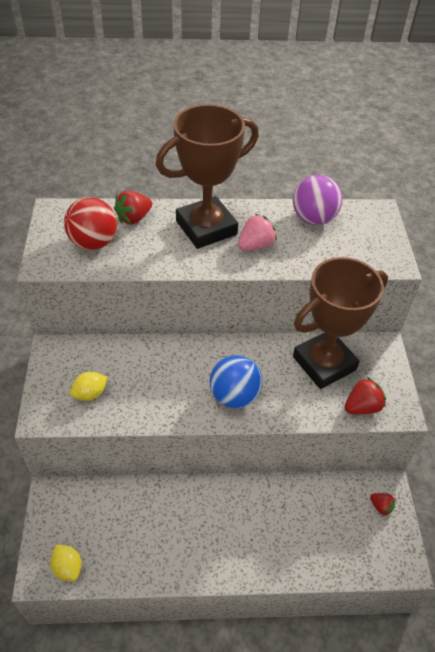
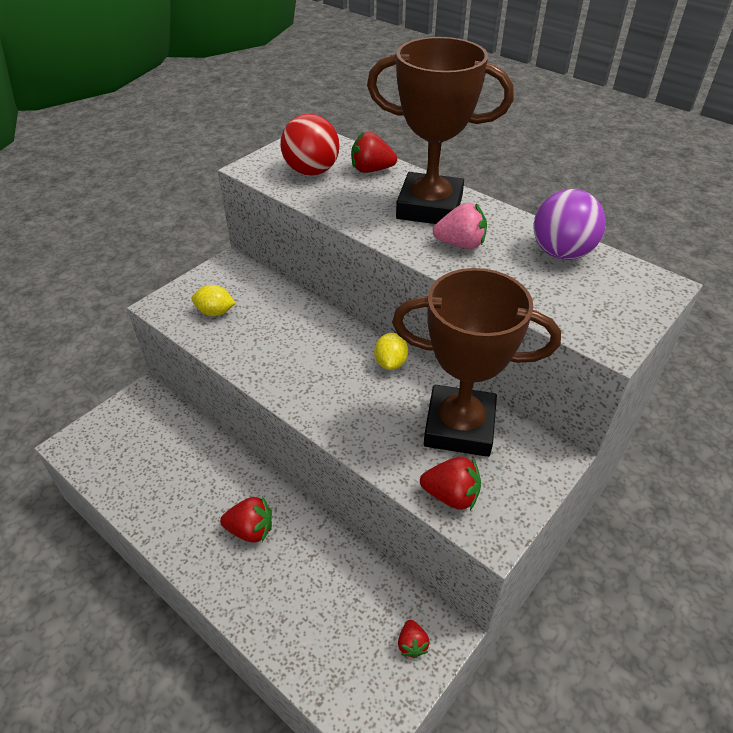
camera: 45 degrees right, 5 degrees down
yellow lemon [50,545,81,582] -> yellow lemon moved to [374,333,408,370]
blue ball [210,355,263,408] -> none
none -> red strawberry [220,496,272,543]

